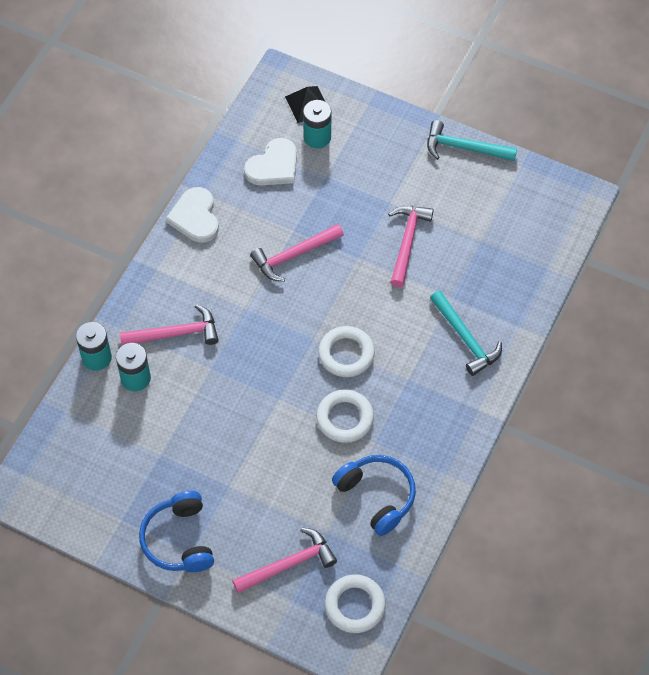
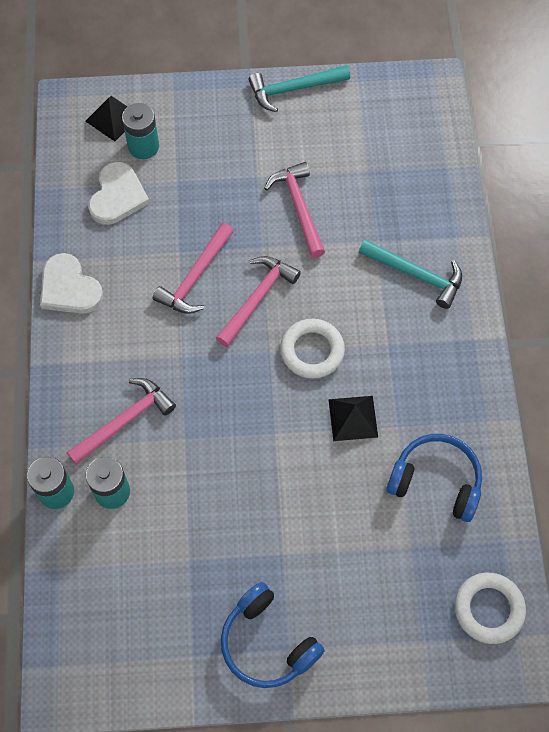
camera: 30 degrees left, 5 degrees up
pink hammer [232,527,337,593] -> pink hammer moved to [216,256,301,347]
white ring [316,390,374,443] -> black pyramid [328,396,378,441]

